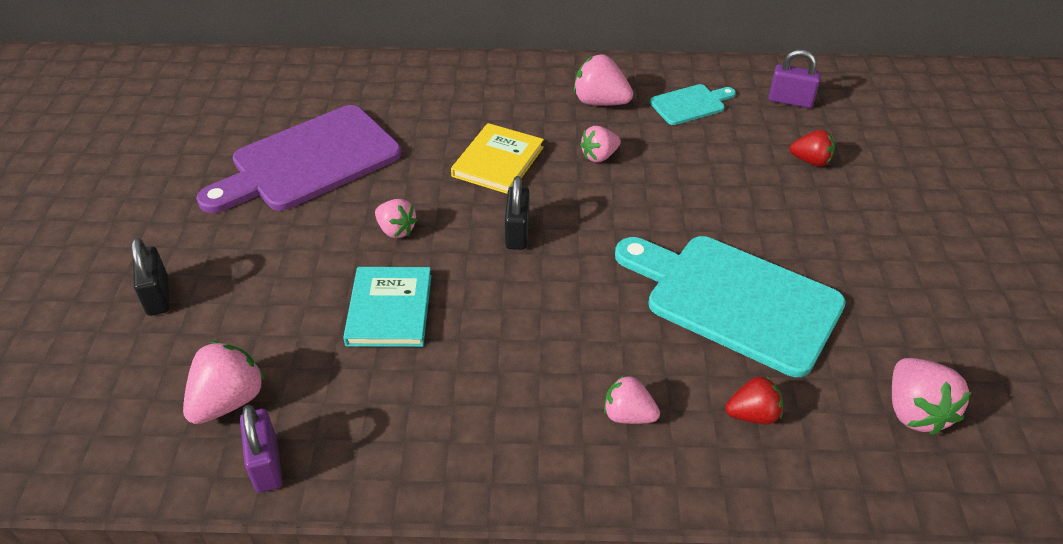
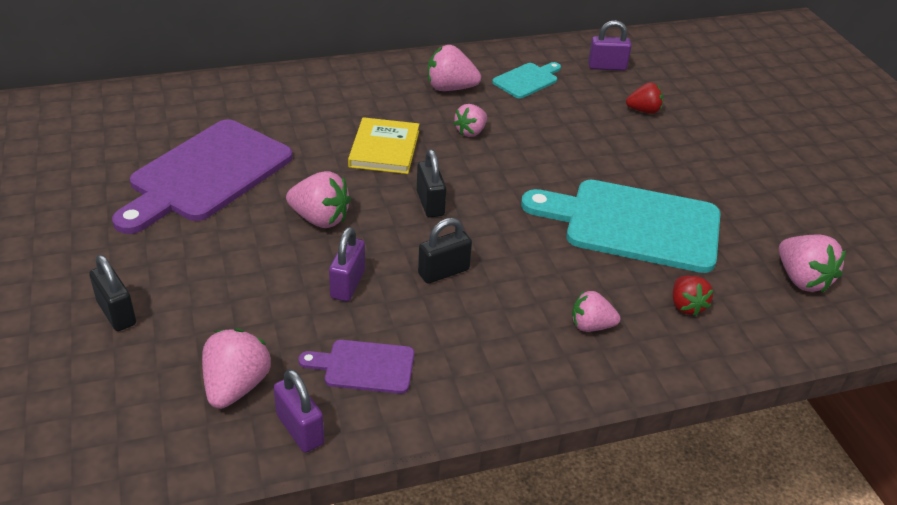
camera: 20 degrees left, 5 degrees down
turquoise book [343,267,431,347] -> purple padlock [329,227,365,302]
pink strawberry [375,199,418,238] -> pink strawberry [286,171,351,228], size x1.50
red strawberry [725,376,783,424] -> red strawberry turned 105 degrees clockwise [673,276,713,316]
none -> purple cutting board [298,340,414,394]
none -> black padlock [418,218,472,284]

